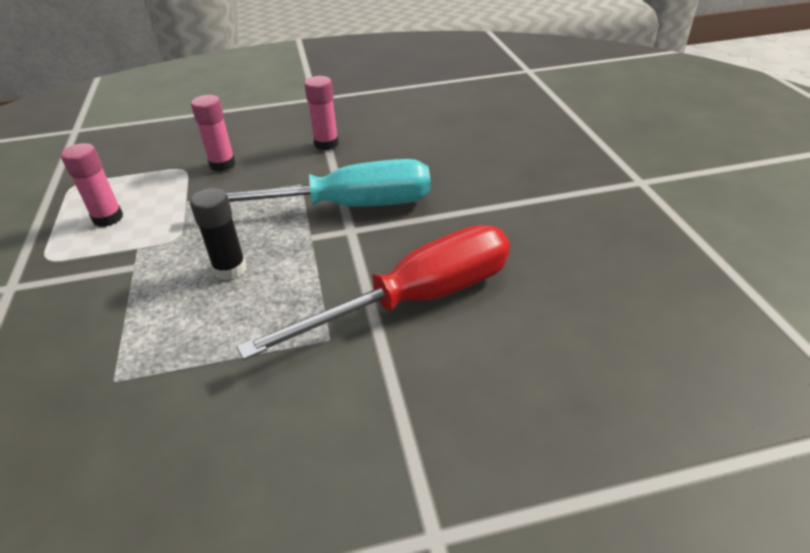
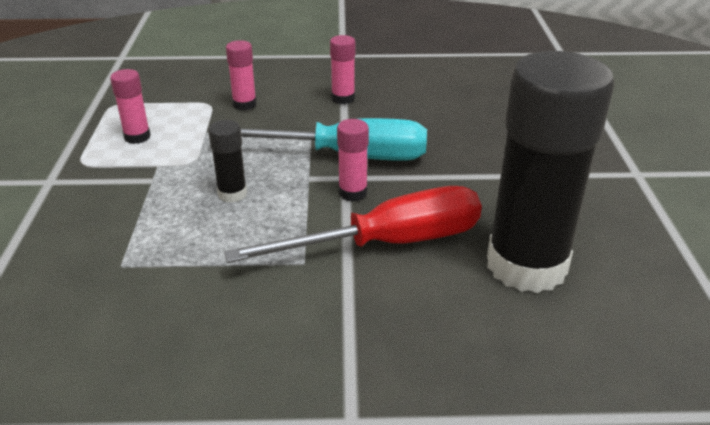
camera: 10 degrees right, 5 degrees down
none -> pink glue stick [337,119,369,201]
none -> black glue stick [487,51,615,293]

